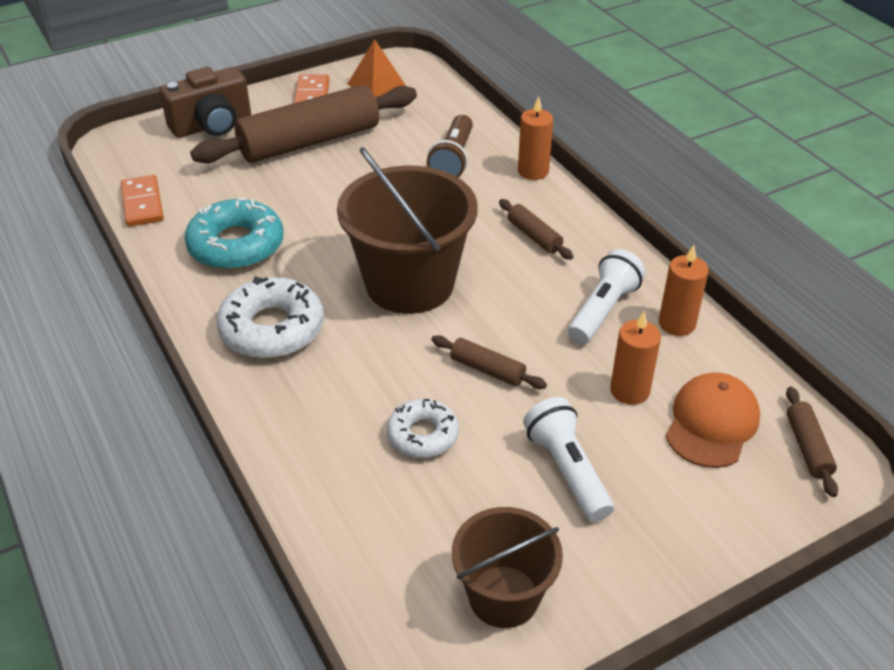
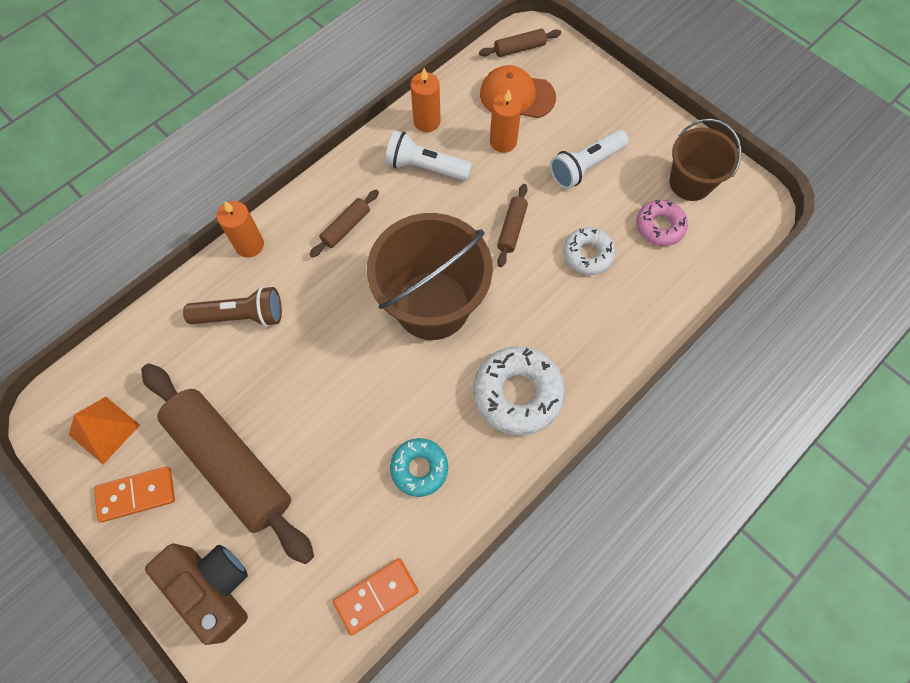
camera: 105 degrees left, 25 degrees up
turquoise donut [185,198,284,270] -> turquoise donut [390,438,448,497], size x0.62
none -> pink donut [636,200,688,246]

